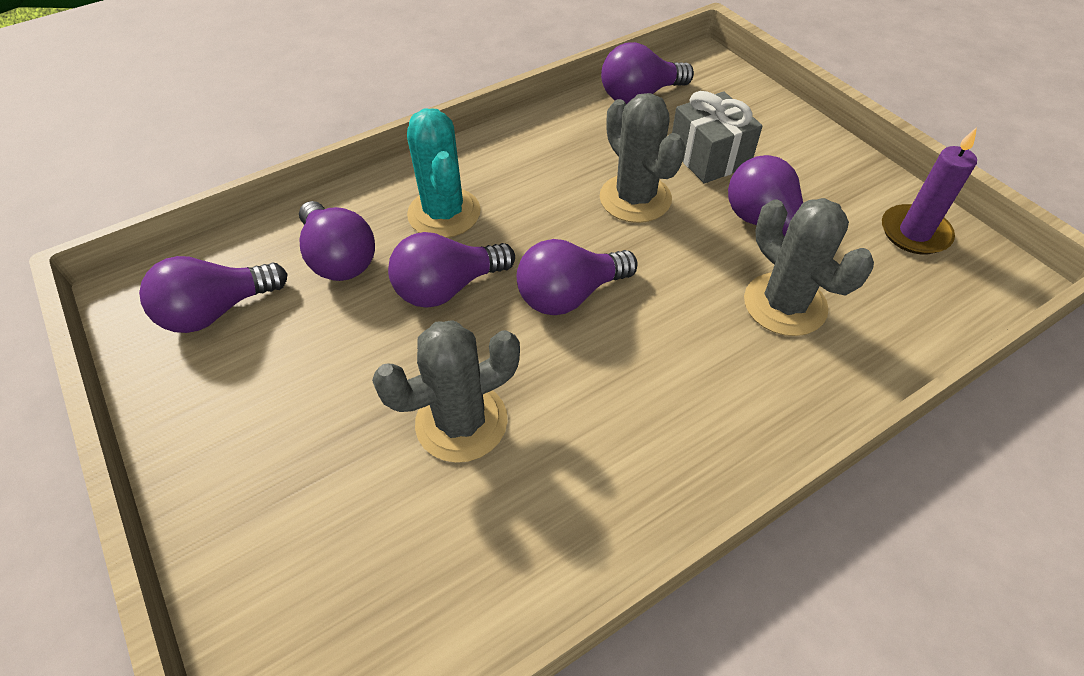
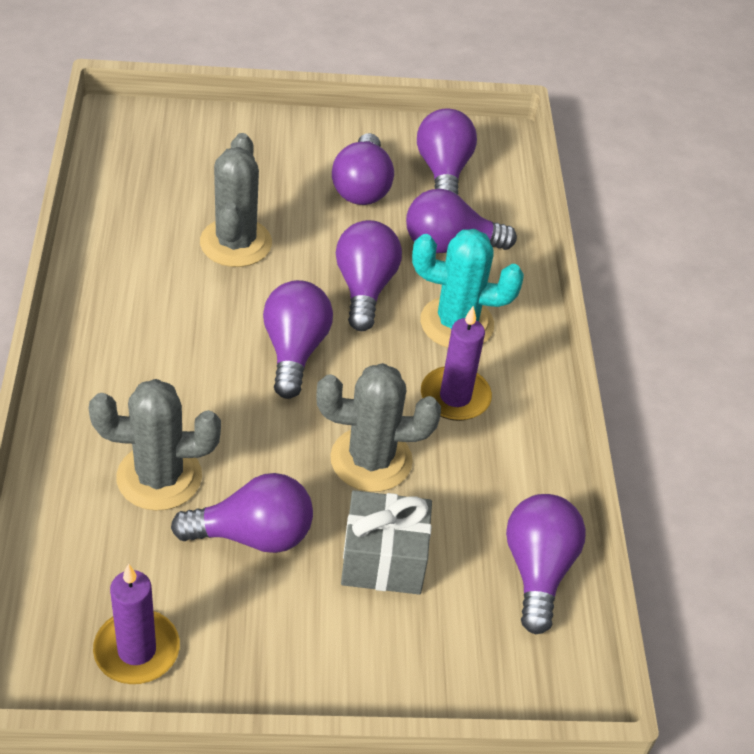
camera: 115 degrees right, 5 degrees down
none -> purple light bulb [332,133,394,205]
none -> purple candle [421,306,492,421]

